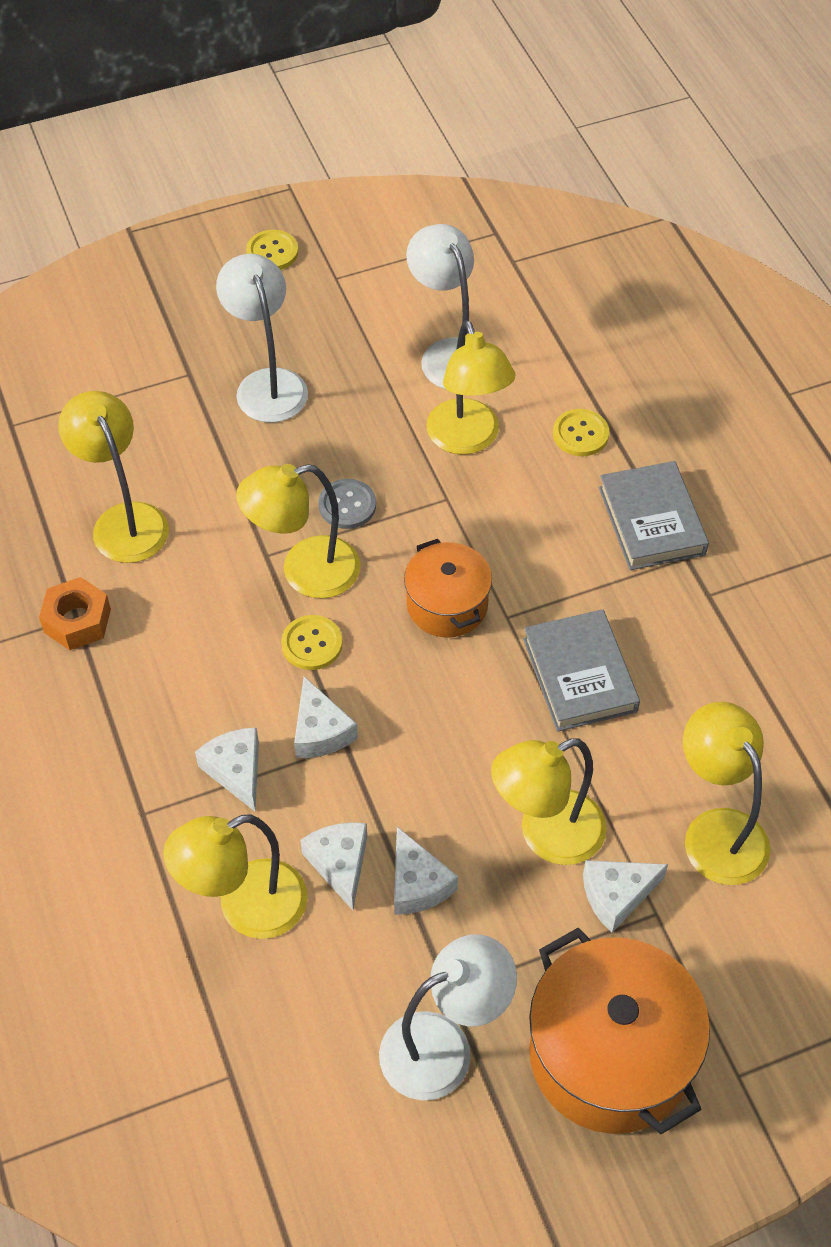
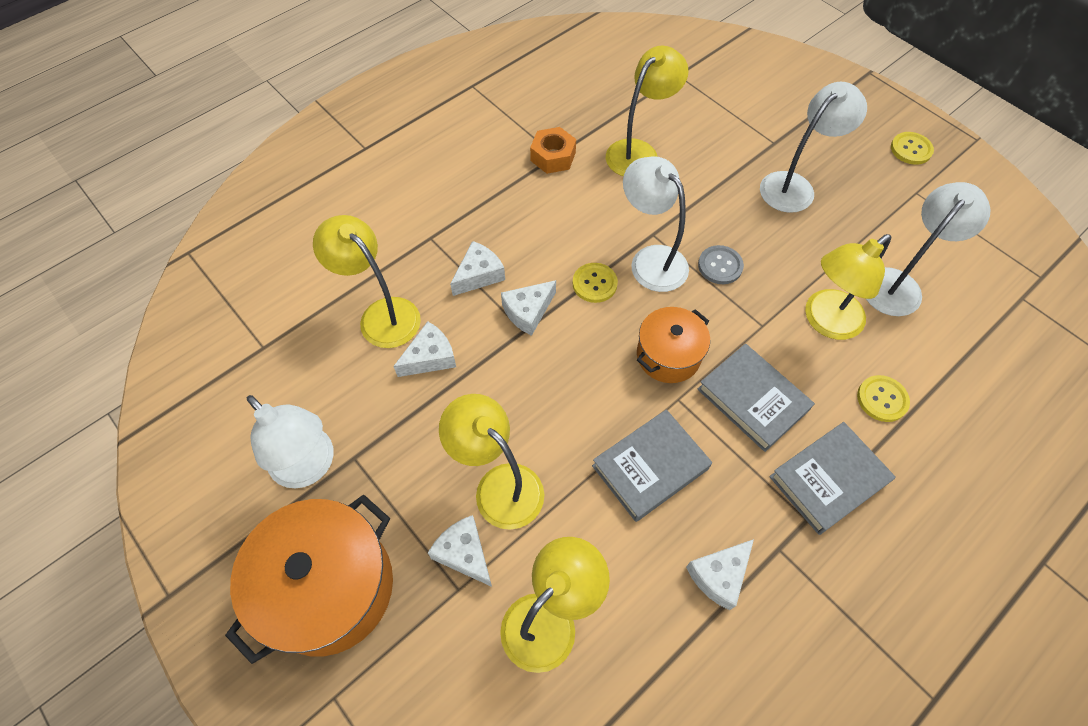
camera: 70 degrees right, 5 degrees up
yellow lamp [236,464,361,598] -> white lamp [623,156,689,292]
white cheese [394,827,458,915] -> white cheese moved to [686,539,754,610]
none -> grey book [697,344,815,452]

